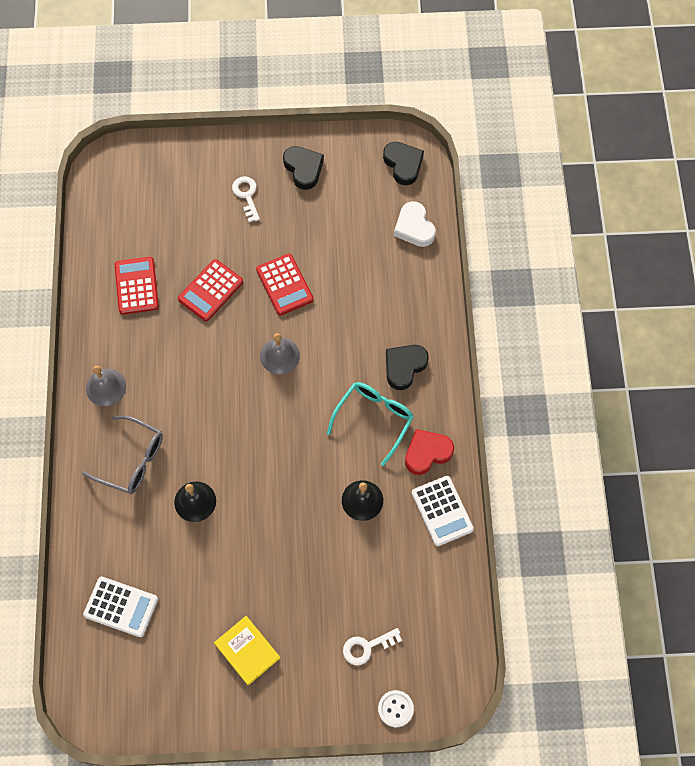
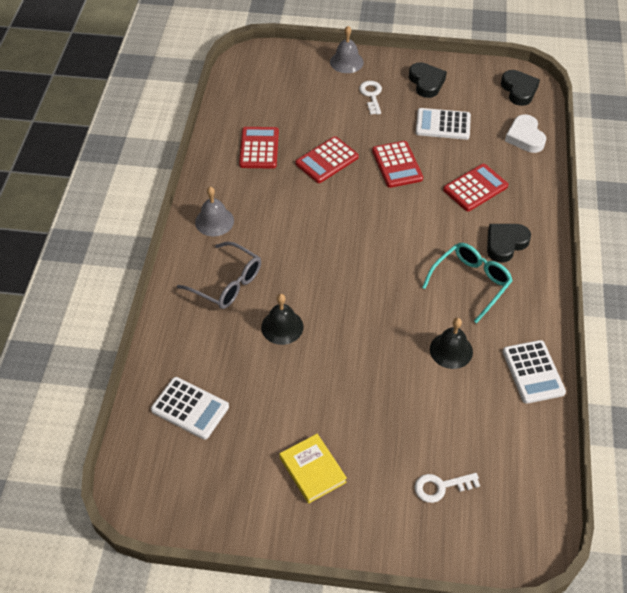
camera: 10 degrees right, 15 degrees down
grey bell [260,333,300,374] -> grey bell moved to [330,26,364,73]
white button [378,690,414,727] -> none
red heart [405,429,454,475] -> none
none -> white calculator [416,108,471,140]
none -> red calculator [443,164,508,211]

